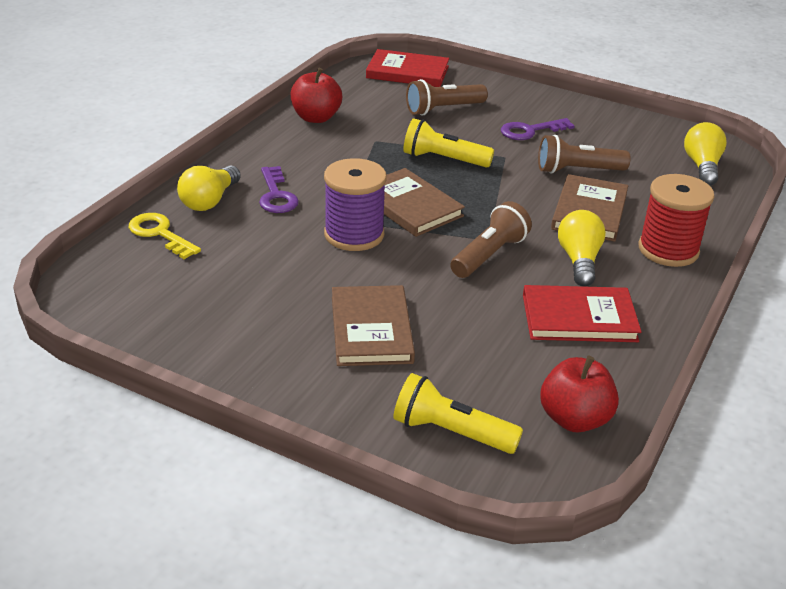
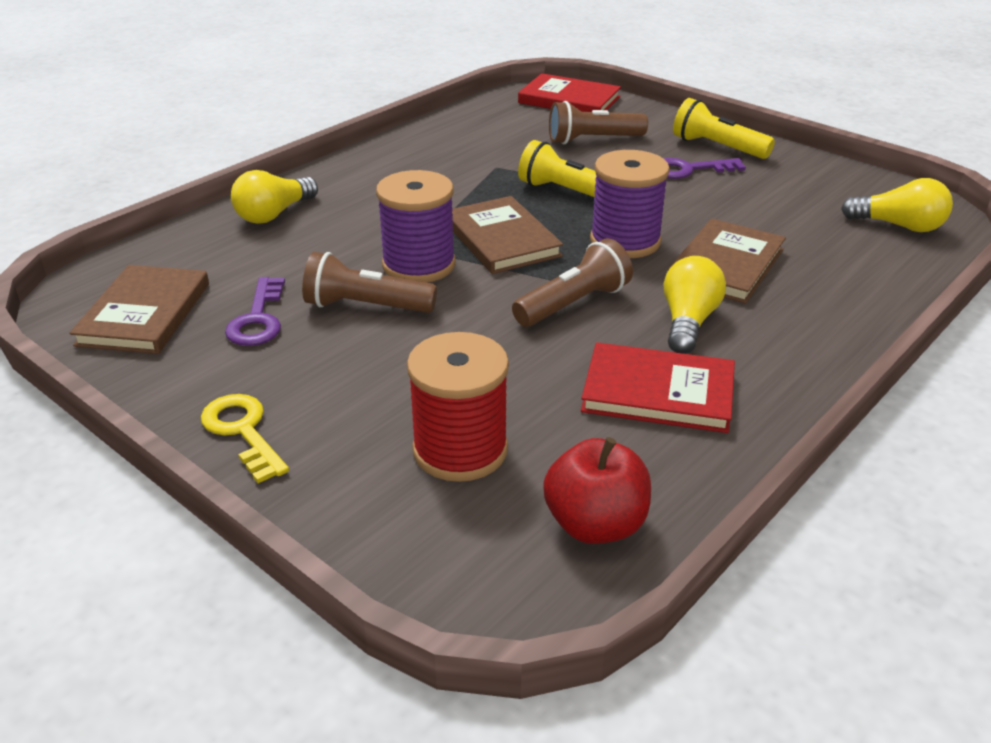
camera: 15 degrees right, 0 degrees up
yellow key [129,213,201,259] -> yellow key moved to [201,394,289,483]
purple key [259,166,299,213] -> purple key moved to [225,277,285,346]
red apple [291,68,342,123] -> none
brown book [332,285,415,366] -> brown book moved to [69,265,209,354]
yellow flashlight [394,373,523,454] -> yellow flashlight moved to [673,98,775,159]
brown flashlight [538,135,631,174] -> brown flashlight moved to [302,252,437,313]
red spool [638,174,715,267] -> red spool moved to [407,332,509,482]
yellow light bulb [684,122,727,186] -> yellow light bulb turned 90 degrees clockwise [841,178,953,232]
none -> purple spool [590,150,670,258]

